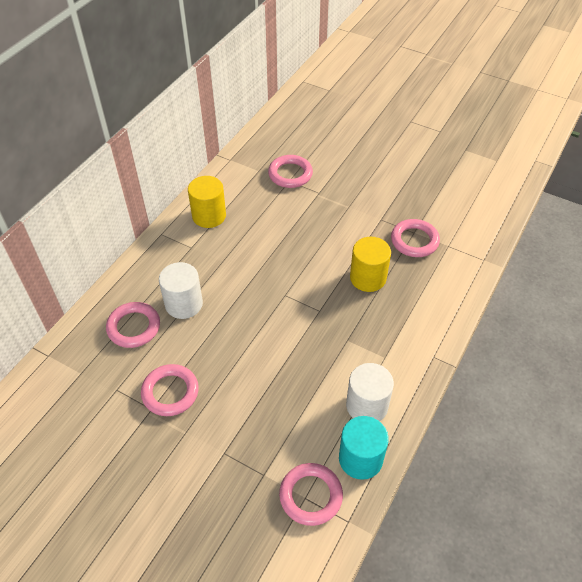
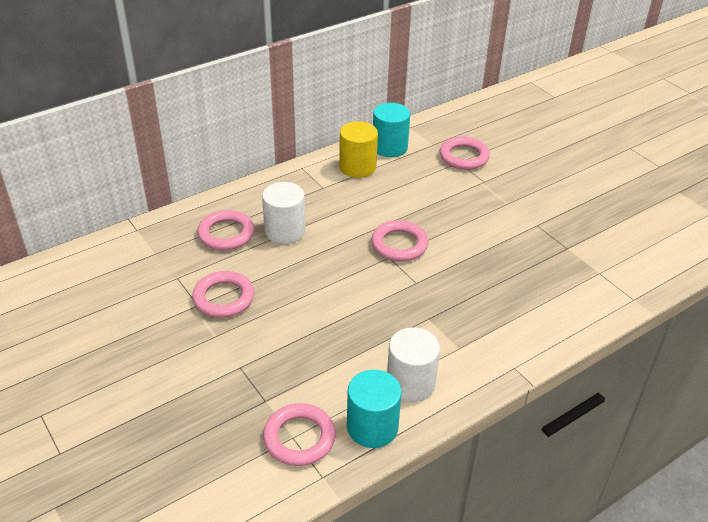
camera: 25 degrees right, 10 degrees down
yellow cylinder [350,237,391,292] -> none
pink ring [391,219,440,257] -> pink ring moved to [371,220,428,261]
none -> turquoise cylinder [373,103,410,157]

